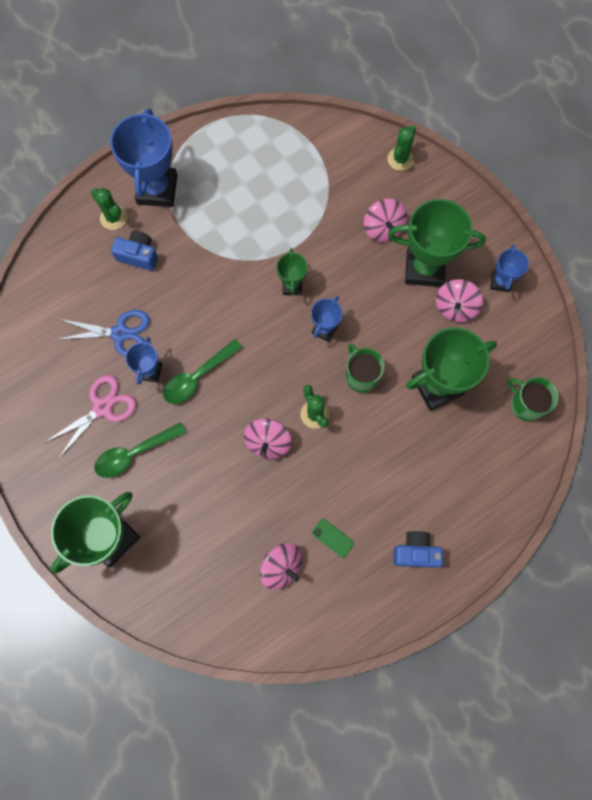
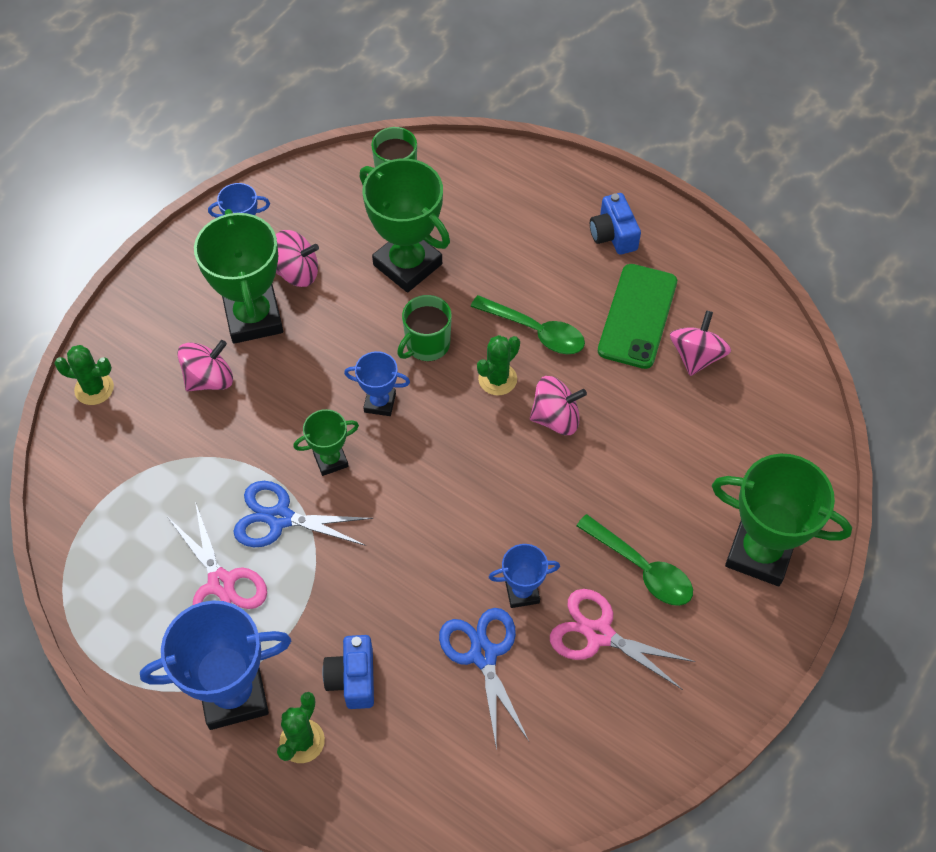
camera: 110 degrees left, 15 degrees down
green spoon [163,339,243,404] -> green spoon moved to [471,295,585,354]
green phone [312,519,354,558] -> green phone [598,264,677,369], size x2.28
none -> pink scissors [168,502,267,609]
none -> blue scissors [233,481,373,547]

